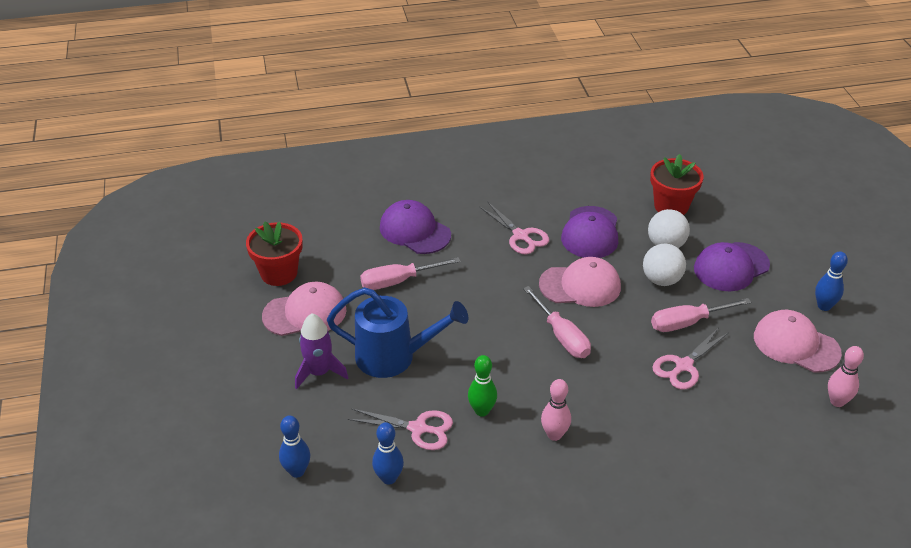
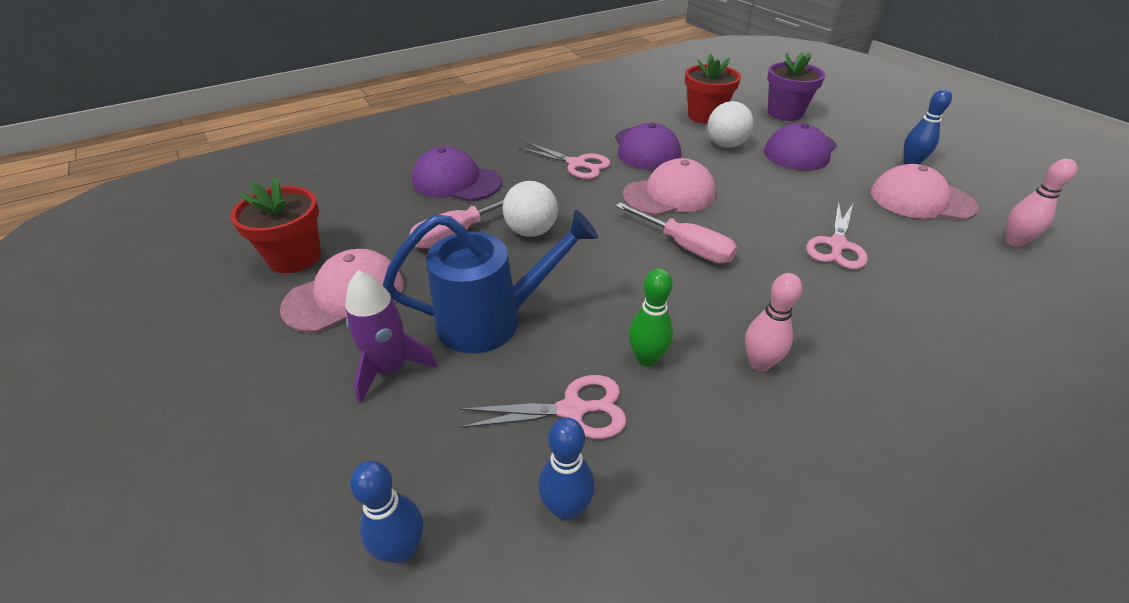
camera: 20 degrees left, 0 degrees up
white ball [643,244,686,286] -> white ball moved to [503,181,558,237]
pink screwdriver [651,298,751,332] -> none
none -> purple flower pot [767,52,826,121]

